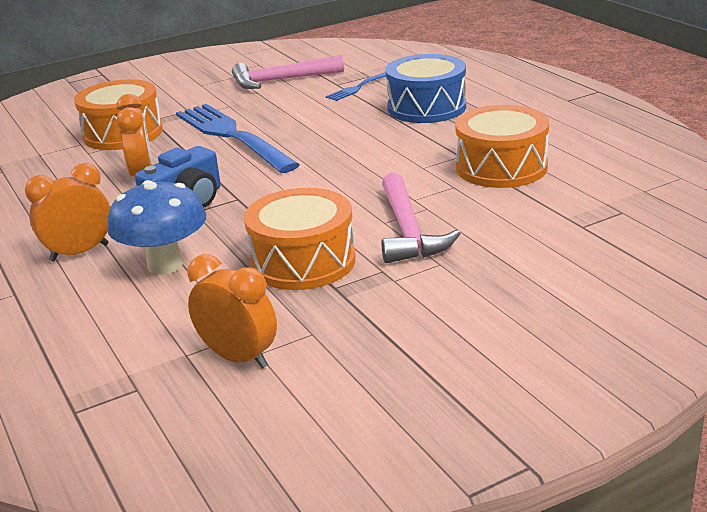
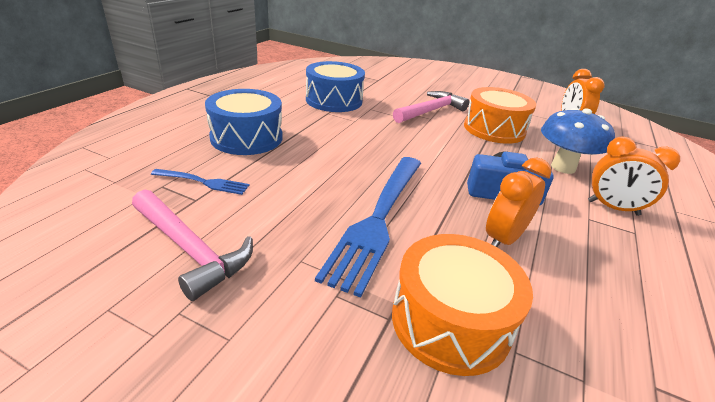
camera: 130 degrees left, 5 degrees up
orange drum [455,105,549,188] -> blue drum [306,61,365,112]

